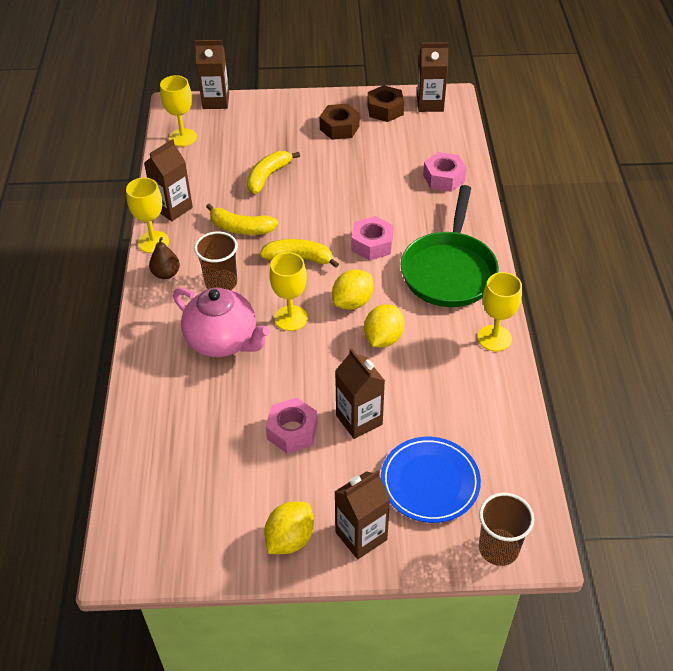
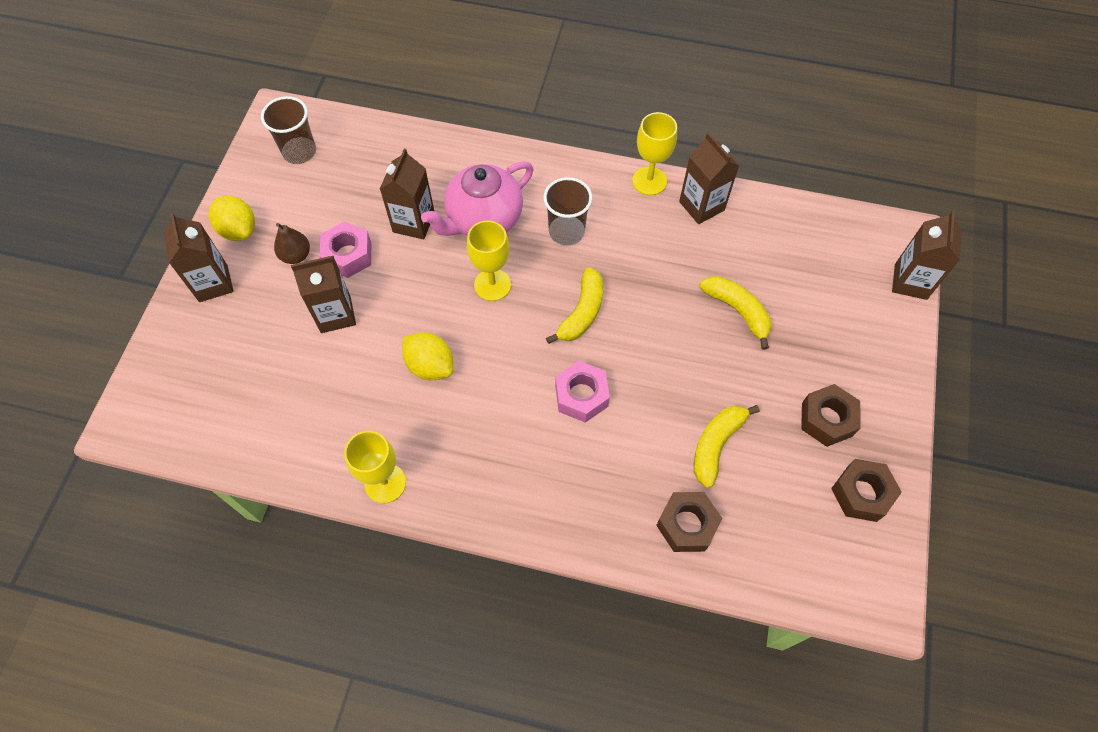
camera: 105 degrees right, 15 degrees up
brown pear [149,237,180,279] -> brown pear moved to [274,223,310,264]
yellow goblet [160,75,197,147] -> none
yellow banana [206,203,278,235] -> yellow banana moved to [694,405,760,488]
yellow lemon [332,269,373,310] -> none
blue plate [381,437,481,523] -> none
green pan [400,185,499,307] -> none
brown carton [417,42,449,112] -> brown carton moved to [380,149,434,239]
pink nut [423,152,467,192] -> brown nut [656,492,722,552]
brown cup [479,493,534,566] -> brown cup moved to [261,96,316,164]

